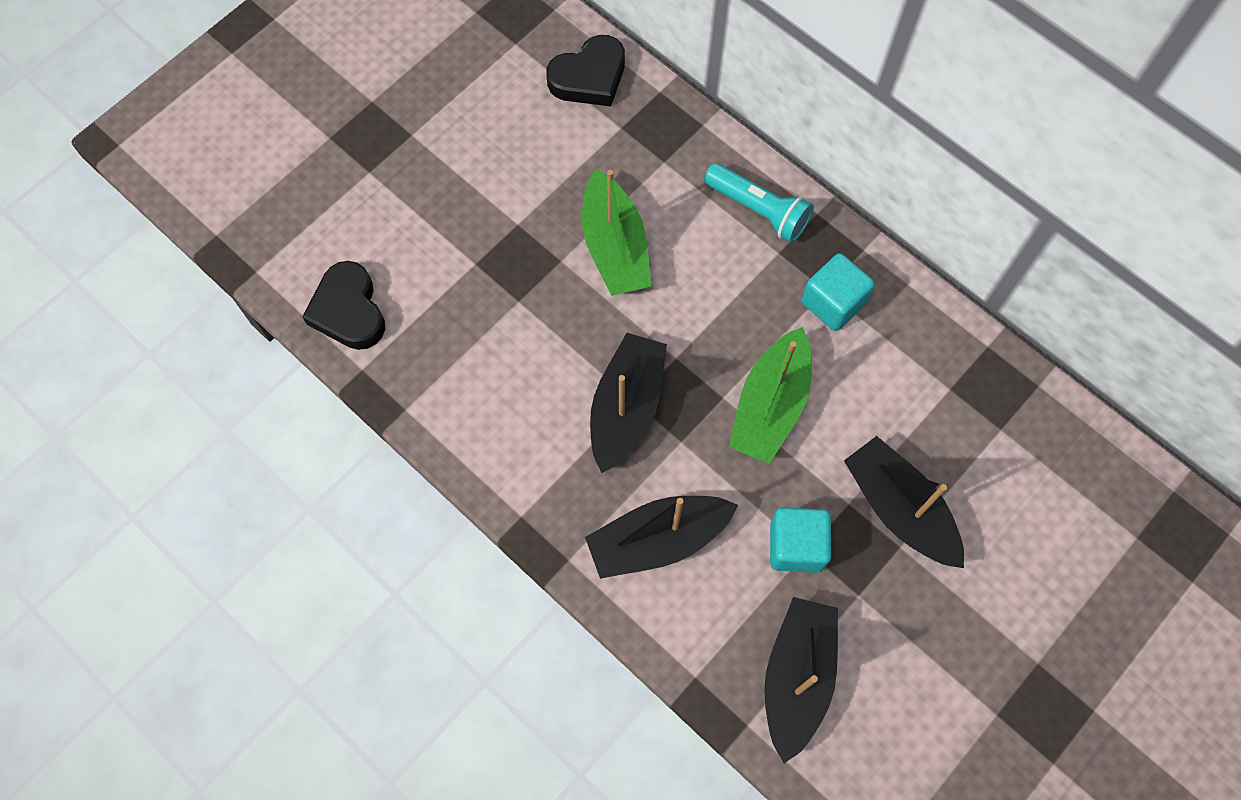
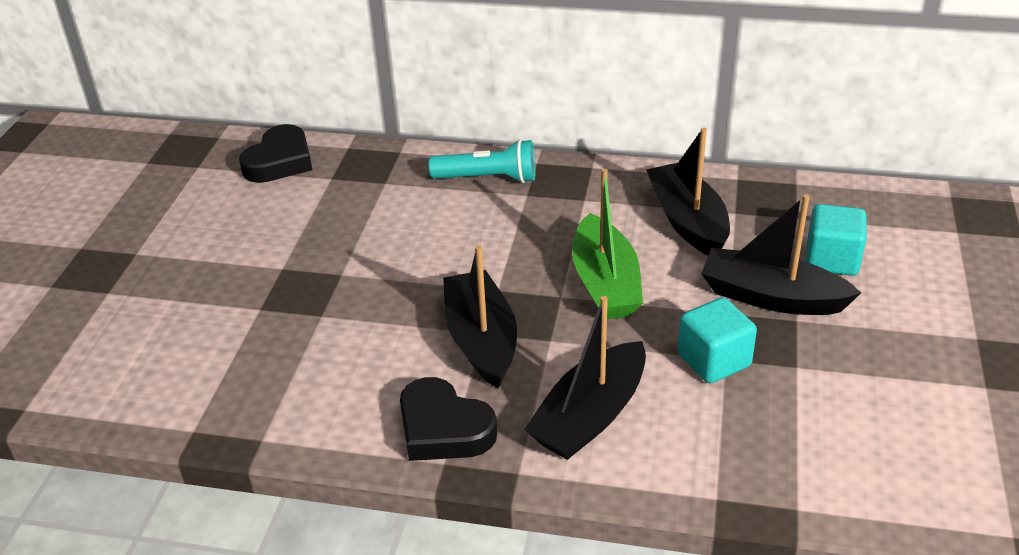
camera: 30 degrees left, 30 degrees down
black heart [302,261,385,350] -> black heart moved to [400,377,497,461]
green boat [582,169,651,296] -> none
black boat [764,597,838,763] -> black boat moved to [646,127,730,255]
turquoise cube [802,253,875,331] -> turquoise cube moved to [806,204,866,276]

